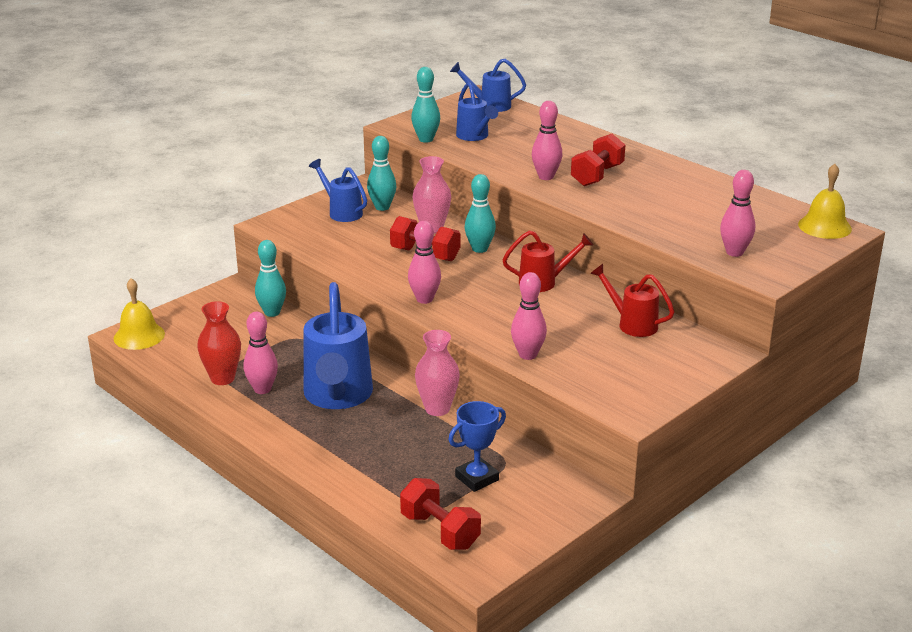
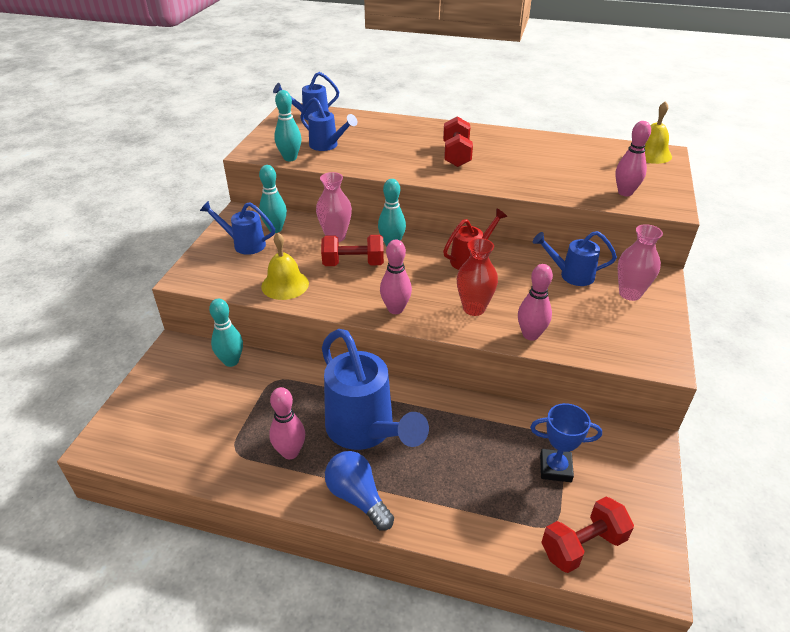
camera: 30 degrees left, 10 degrees up
yellow bell [114,278,165,350] -> yellow bell moved to [261,233,309,300]
red vase [197,301,241,385] -> red vase moved to [457,238,498,316]
red dumbbell [400,478,481,550] -> red dumbbell turned 45 degrees counterclockwise [541,497,634,573]
pink vase [415,330,460,416] -> pink vase moved to [618,224,663,301]
blue trophy [448,401,506,492] -> blue trophy turned 75 degrees clockwise [530,403,602,482]
pink bowling pin [532,101,562,180] -> none
red watering can [590,264,674,337] -> blue watering can [533,231,617,286]
none -> blue light bulb [325,451,394,530]

